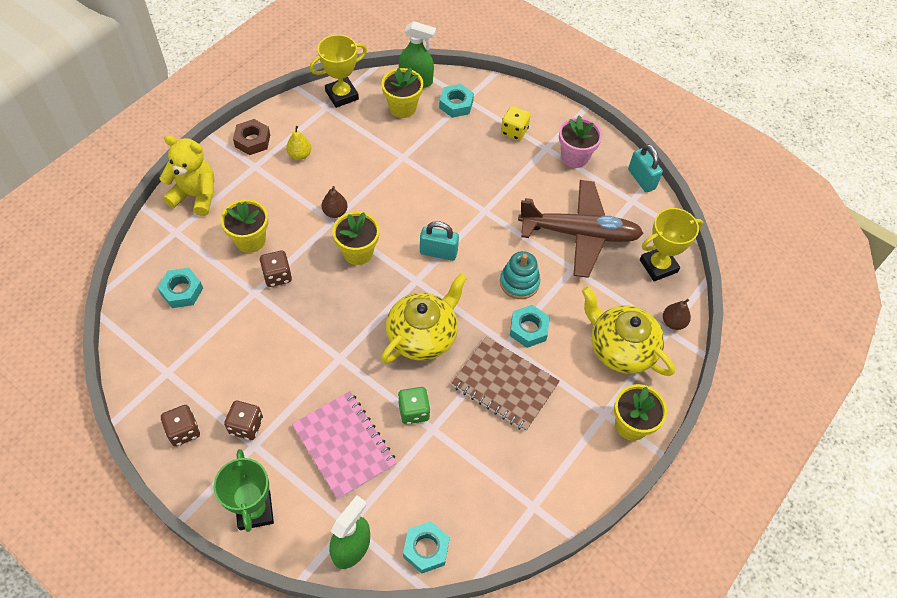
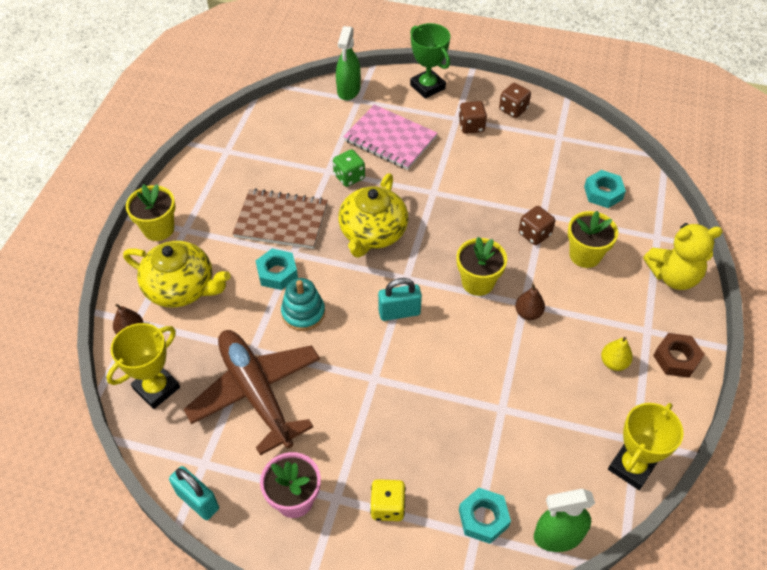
camera: 160 degrees right, 5 degrees down
yellow flower pot [382,68,423,118] -> none
turquoise nut [403,521,450,574] -> none
brown plane [518,180,644,278] -> brown plane turned 75 degrees clockwise [184,330,320,456]

